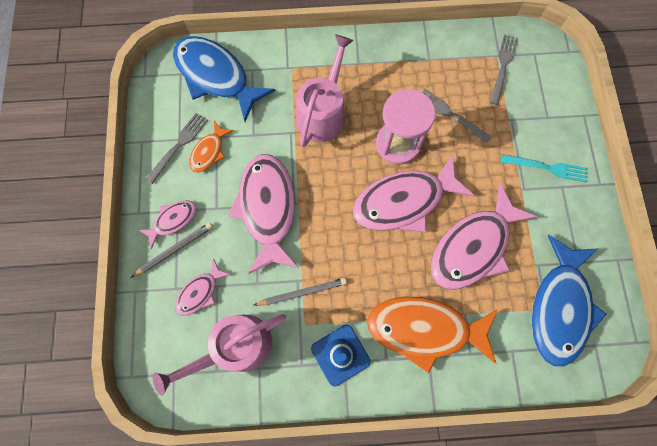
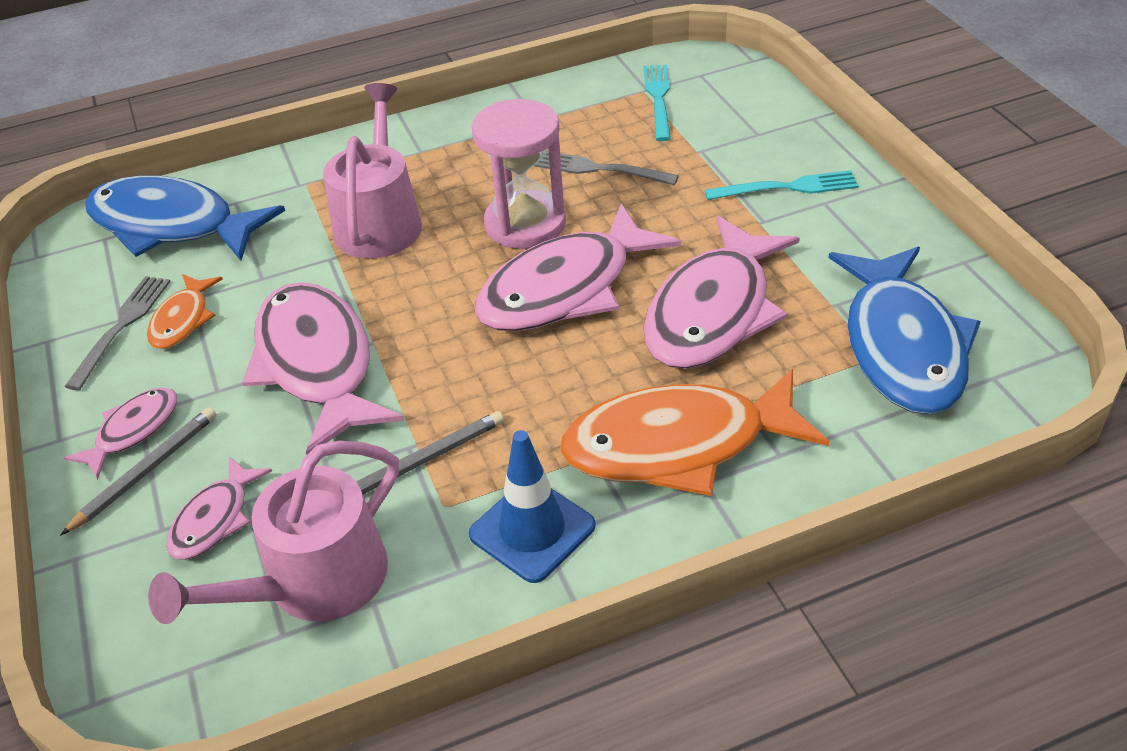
camera: 15 degrees left, 30 degrees down
grey fork [490,35,518,105] -> turquoise fork [644,65,671,141]

